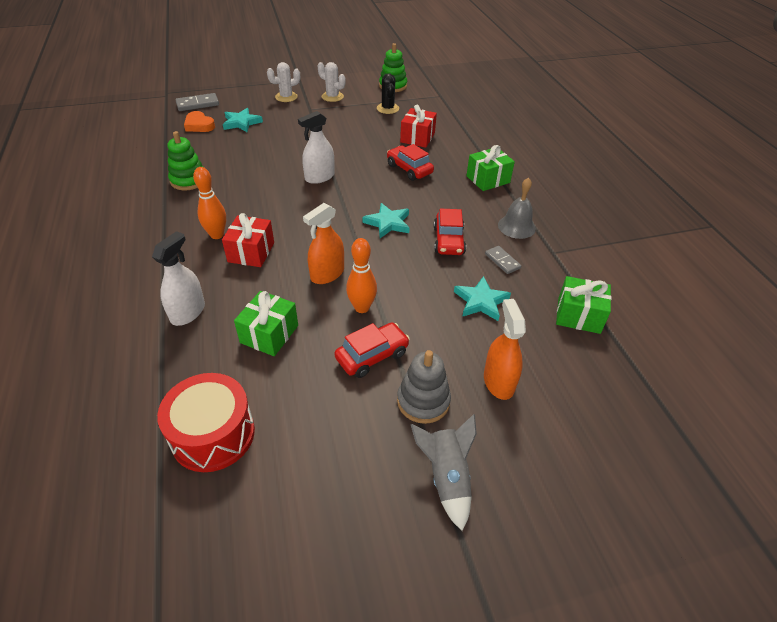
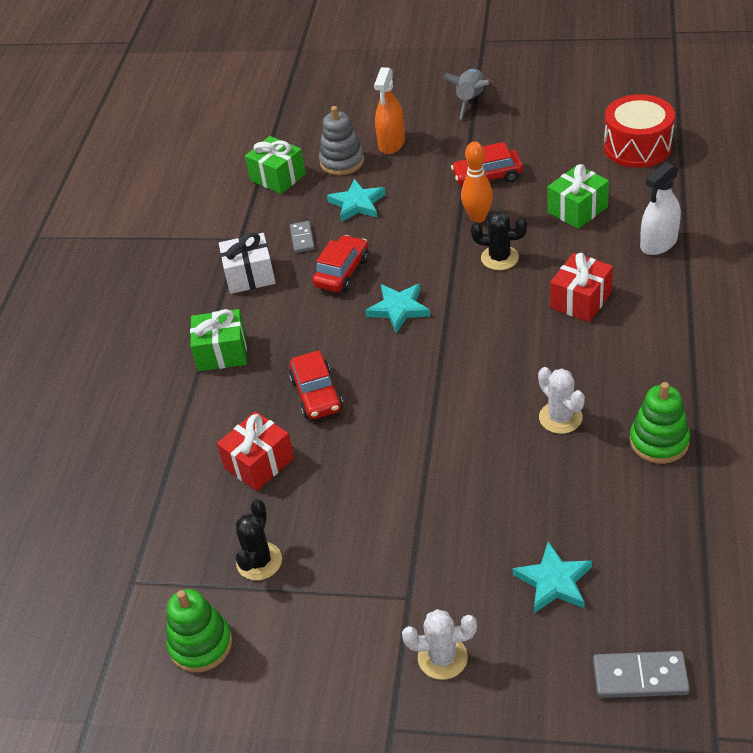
camera: 150 degrees left, 0 degrees up
orange heart [184,111,215,132] -> none
orange bowling pin [193,167,226,239] -> none
white spray bottle [298,111,335,184] -> none
orange spray bottle [303,203,344,284] -> black cactus [471,210,527,270]
white cactus [318,62,346,102] -> white cactus moved to [538,367,585,434]
grey stacking toy [397,350,451,424] -> grey stacking toy moved to [319,106,364,175]
grey bell [498,178,536,239] -> white gift [219,232,276,294]

